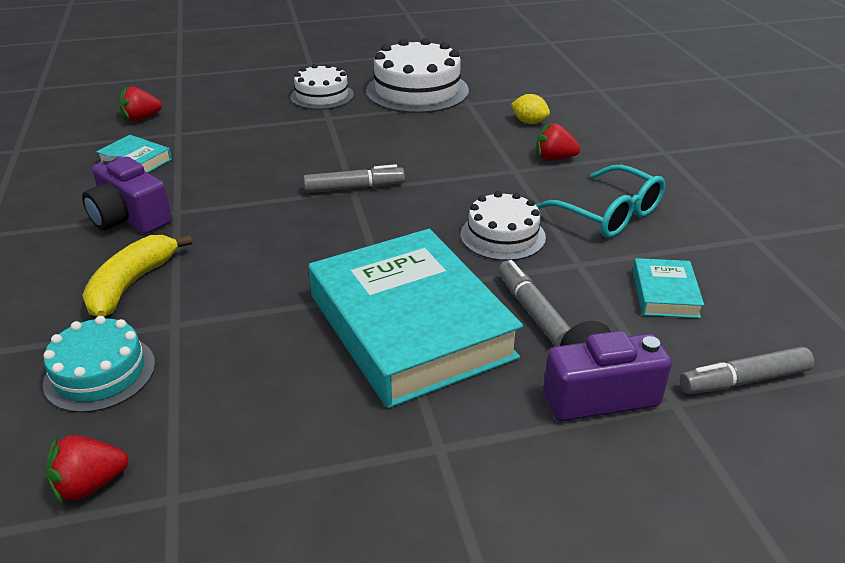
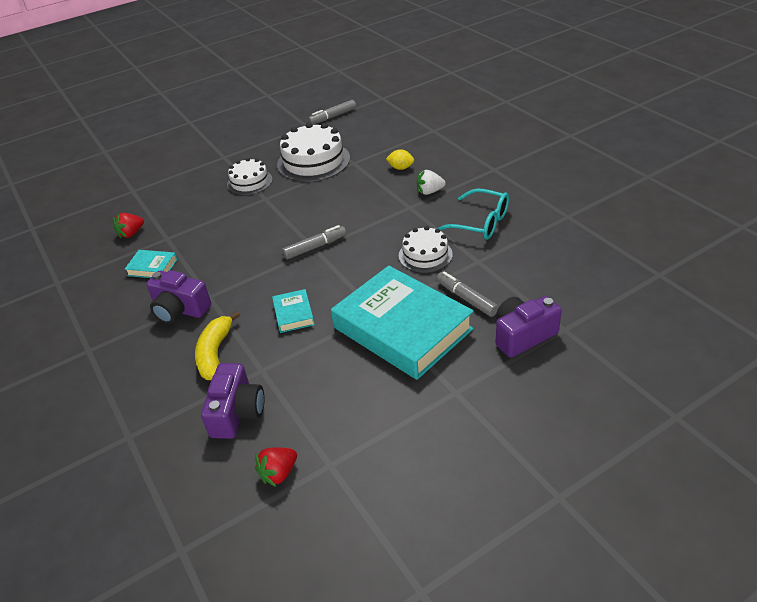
camera: 15 degrees left, 5 degrees up
turquoise cake [43,316,155,413] -> purple camera [201,363,265,439]
red strawberry [536,123,580,161] -> white strawberry [417,170,446,195]
turquoise book [633,258,704,318] -> turquoise book moved to [272,289,315,333]
grey marker [680,347,814,394] -> grey marker moved to [308,100,356,125]

